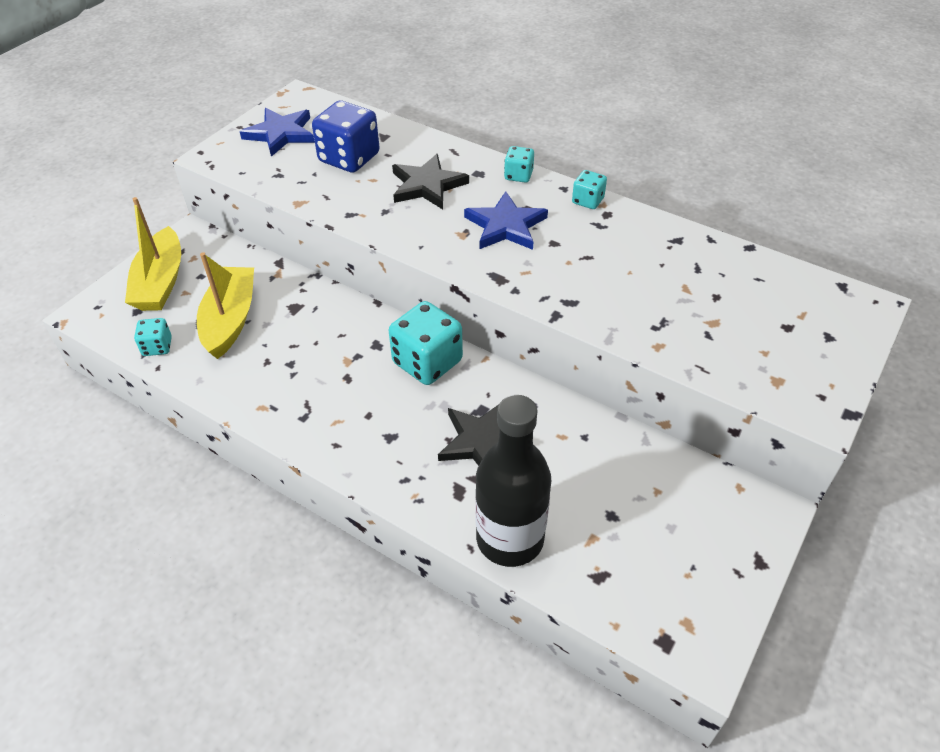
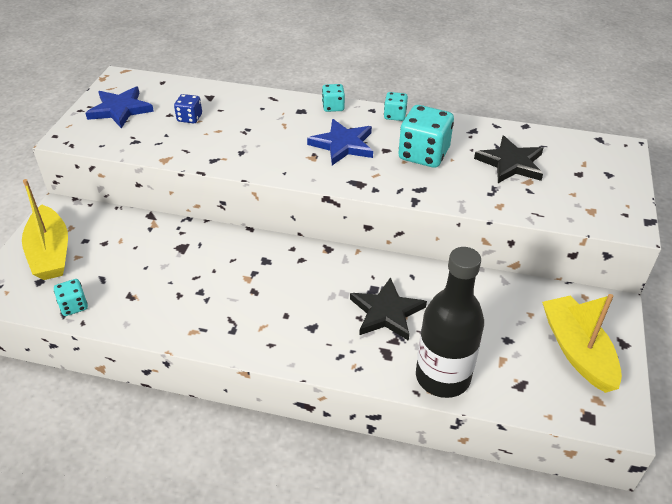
camera: 20 degrees left, 5 degrees down
yellow boat [197,252,254,359] -> yellow boat moved to [542,294,622,393]
blue dice [312,101,380,173] -> blue dice [174,94,202,124], size x0.52
turquoise dice [388,301,463,385] -> turquoise dice moved to [398,105,454,168]
black star [392,154,469,209] -> black star moved to [474,136,543,183]

